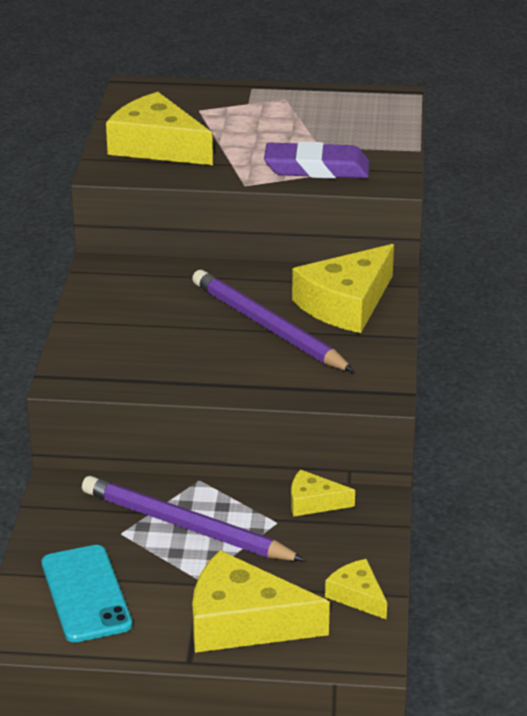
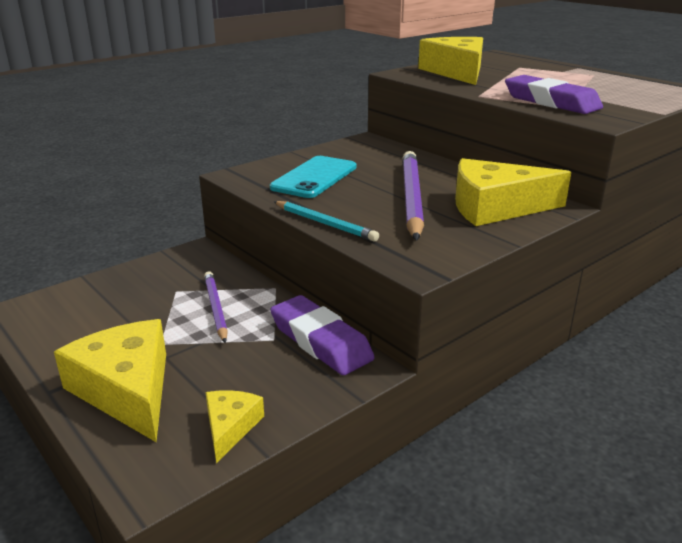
camera: 45 degrees right, 5 degrees down
turquoise phone [41,545,132,642] -> turquoise phone moved to [270,156,356,198]
purple pencil [82,476,306,561] -> purple pencil [204,271,228,343], size x0.58
yellow cheese [291,470,355,517] -> purple eraser [270,295,375,375]
none -> turquoise pencil [274,201,379,241]

